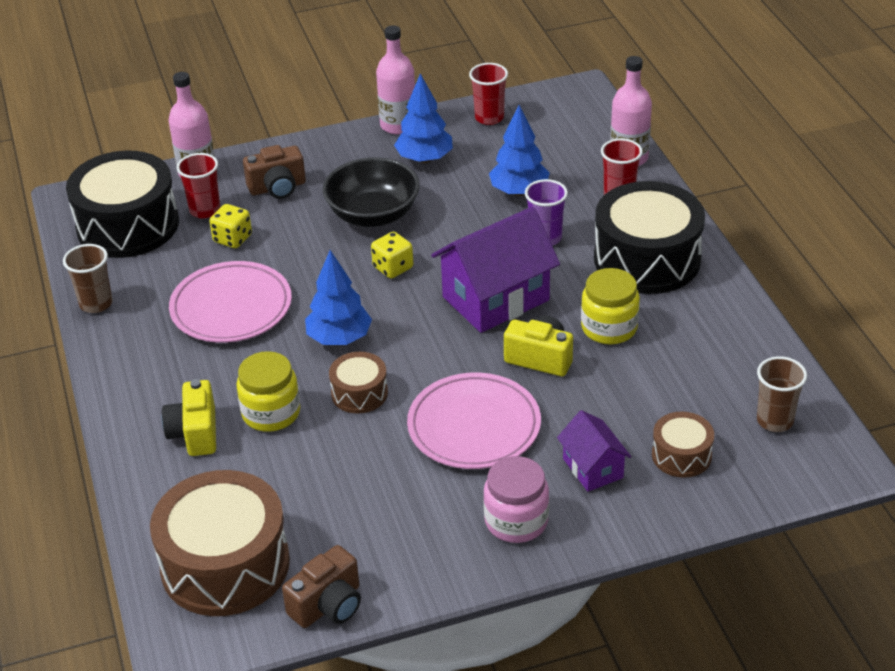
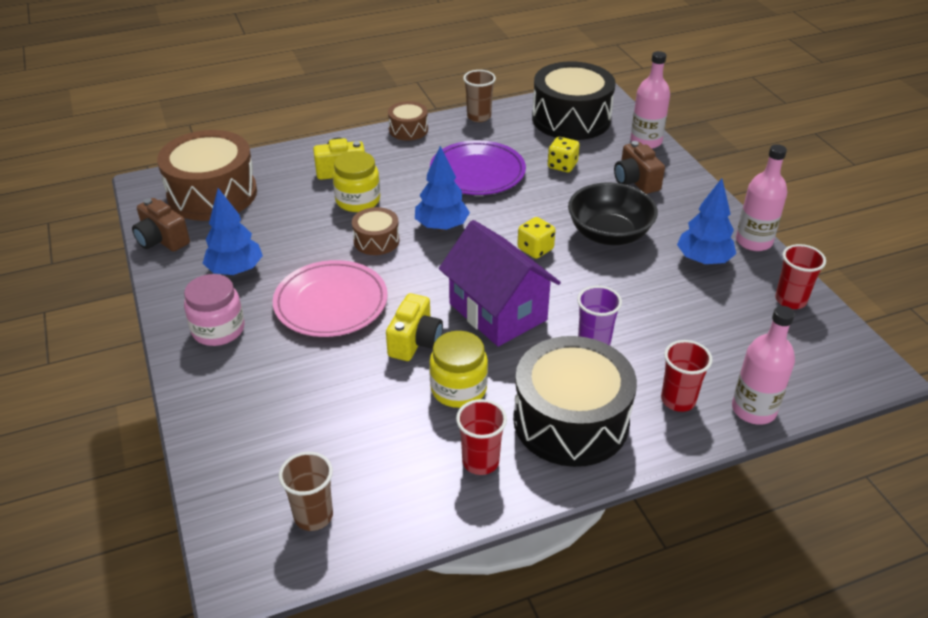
camera: 85 degrees right, 0 degrees up
pink plate [169,261,292,343] -> purple plate [430,140,526,195]
red cup [177,153,220,219] -> red cup moved to [456,399,507,475]
blue tree [489,105,550,196] -> blue tree moved to [203,188,263,275]
purple house [557,410,631,492] -> none
brown drum [652,412,714,478] -> brown drum moved to [388,101,428,141]

